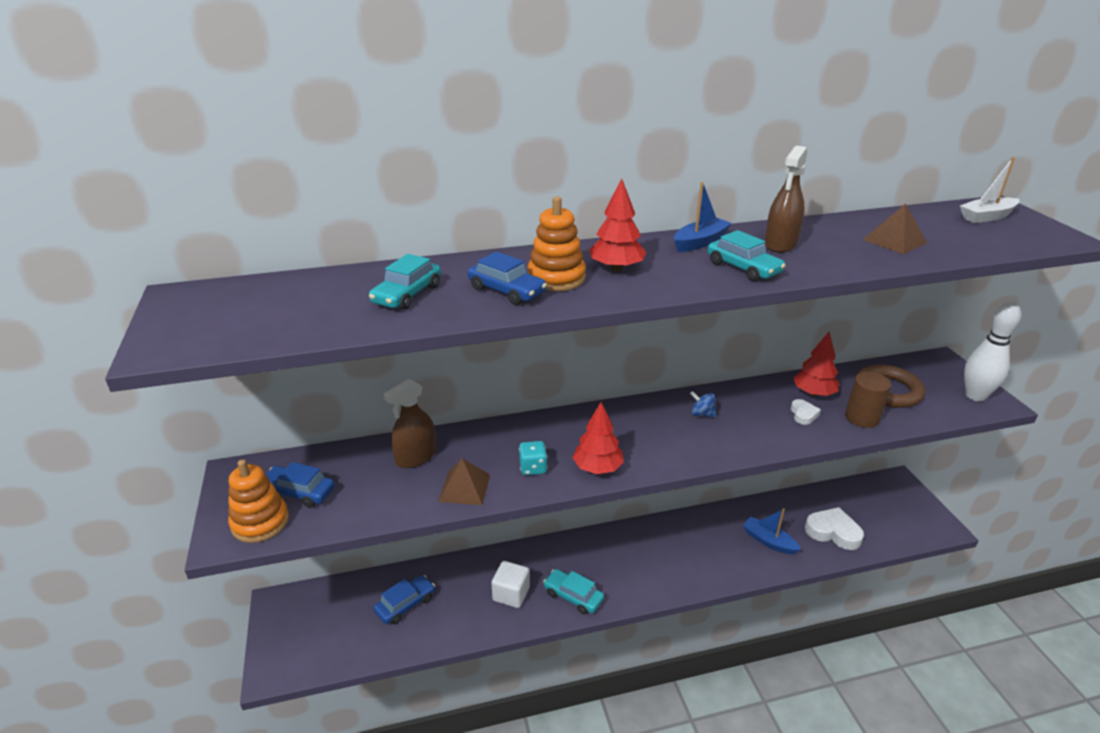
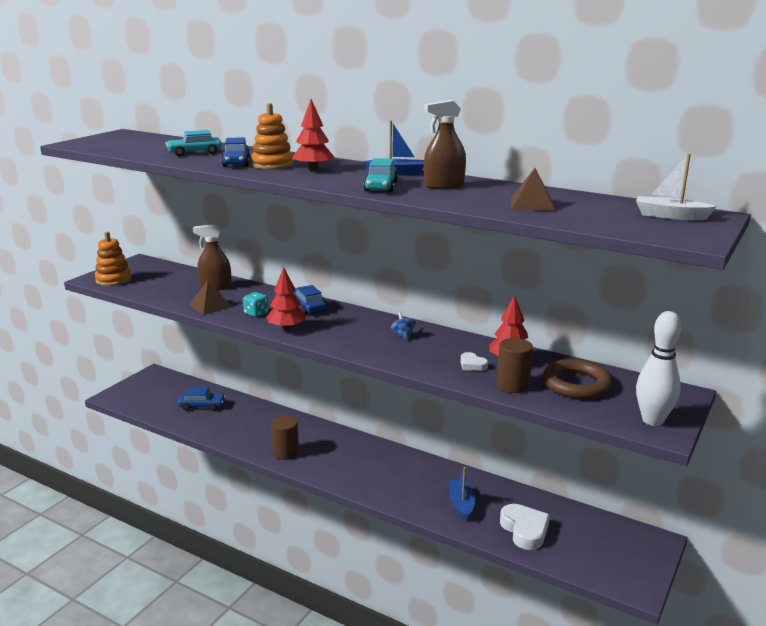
camera: 45 degrees right, 10 degrees down
blue car [265,462,335,508] -> blue car moved to [293,285,326,314]
white cube [491,561,530,608] -> none
turquoise car [543,569,604,614] -> brown cylinder [271,416,299,460]
white heart [791,399,821,425] -> white heart turned 90 degrees clockwise [461,352,488,371]

